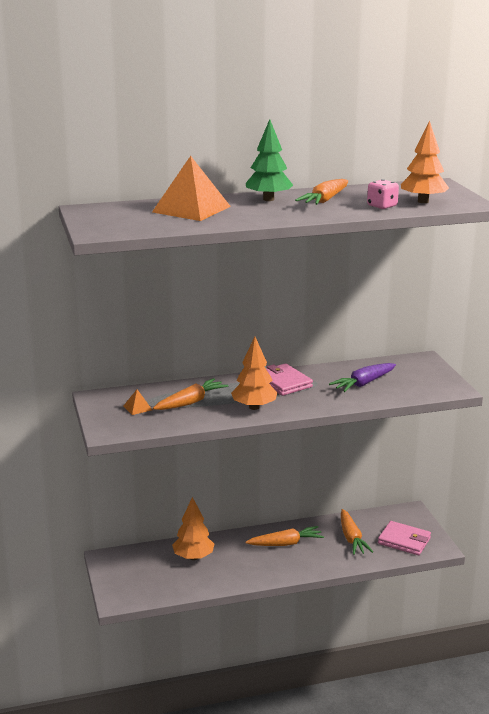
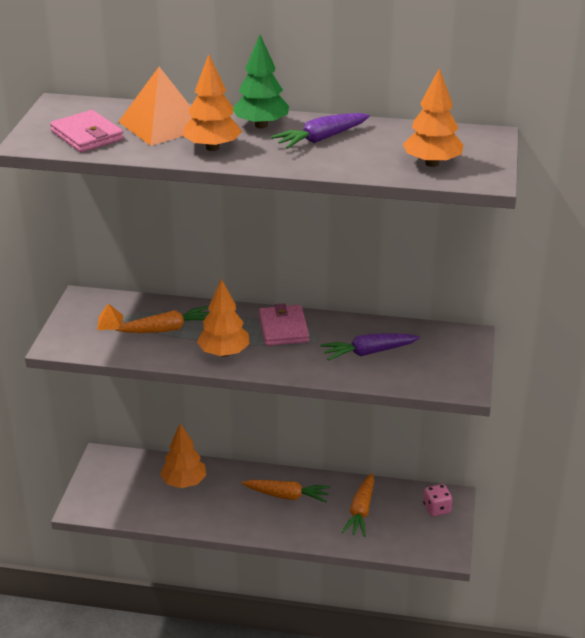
camera: 25 degrees right, 10 degrees up
orange carrot [295,179,348,205] -> purple carrot [271,113,370,149]
pink dice [367,179,399,209] -> pink dice moved to [423,484,452,516]
pink wallet [378,521,431,555] -> pink wallet moved to [50,110,124,152]
none -> orange tree [183,54,242,151]

